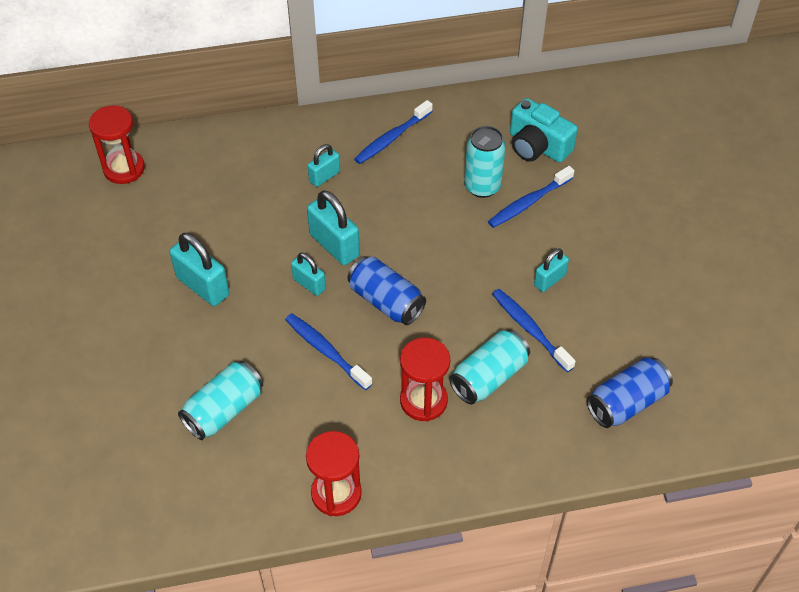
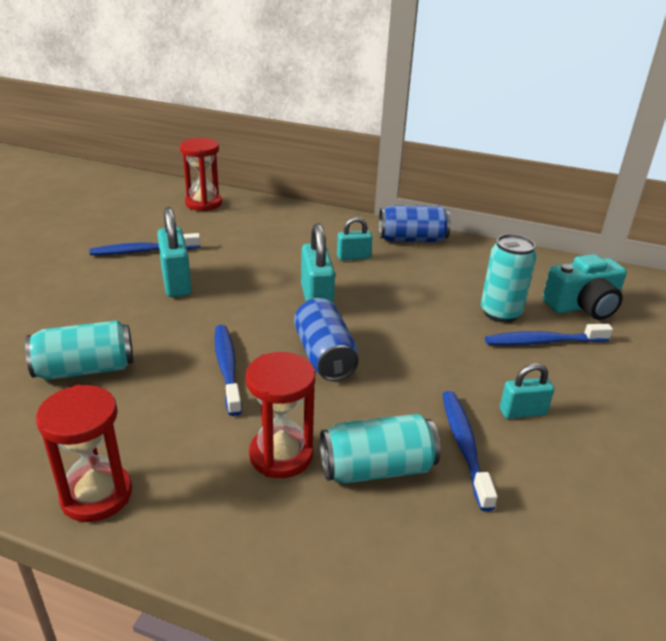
camera: 30 degrees right, 20 degrees down
turquoise padlock [291,253,326,296] -> none
blue toothbrush [354,100,433,164] -> blue toothbrush moved to [89,233,201,255]
turquoise camera [510,98,578,163] -> turquoise camera turned 90 degrees counterclockwise [543,254,627,320]
blue can [587,358,673,428] -> blue can moved to [379,205,451,242]

